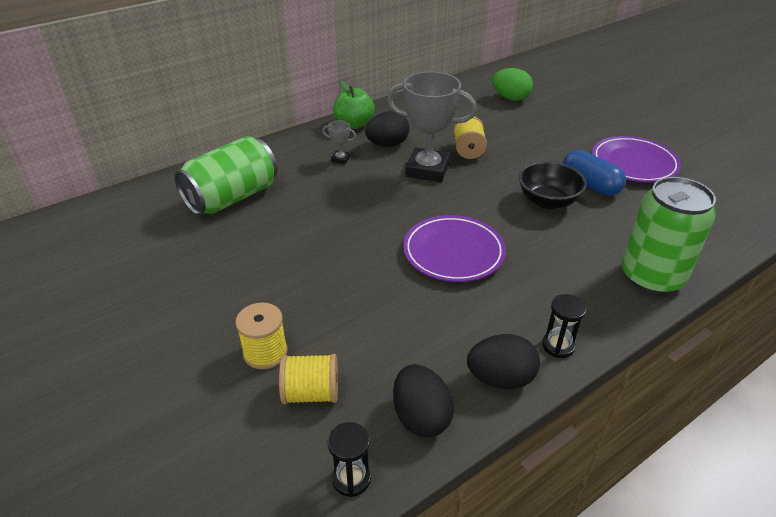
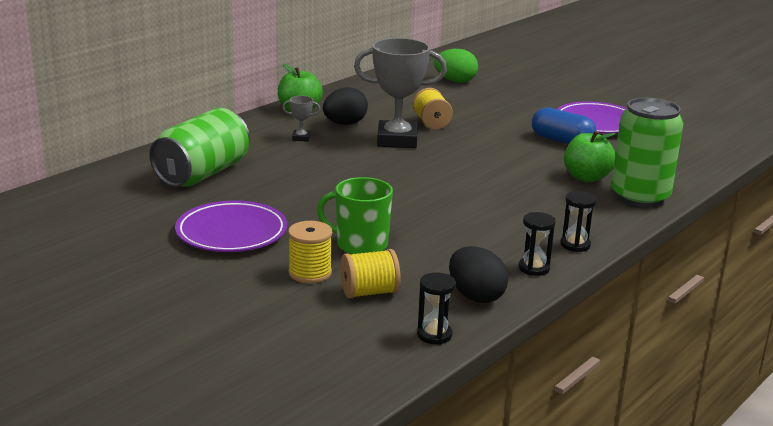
camera: 15 degrees left, 15 degrees down
purple plate [403,215,506,282] -> purple plate moved to [175,201,287,252]
black egg [467,334,540,389] -> black hourglass [519,212,556,276]
black bowl [519,161,587,209] -> none
none -> green mug [317,177,393,254]
none -> green apple [564,130,615,182]

